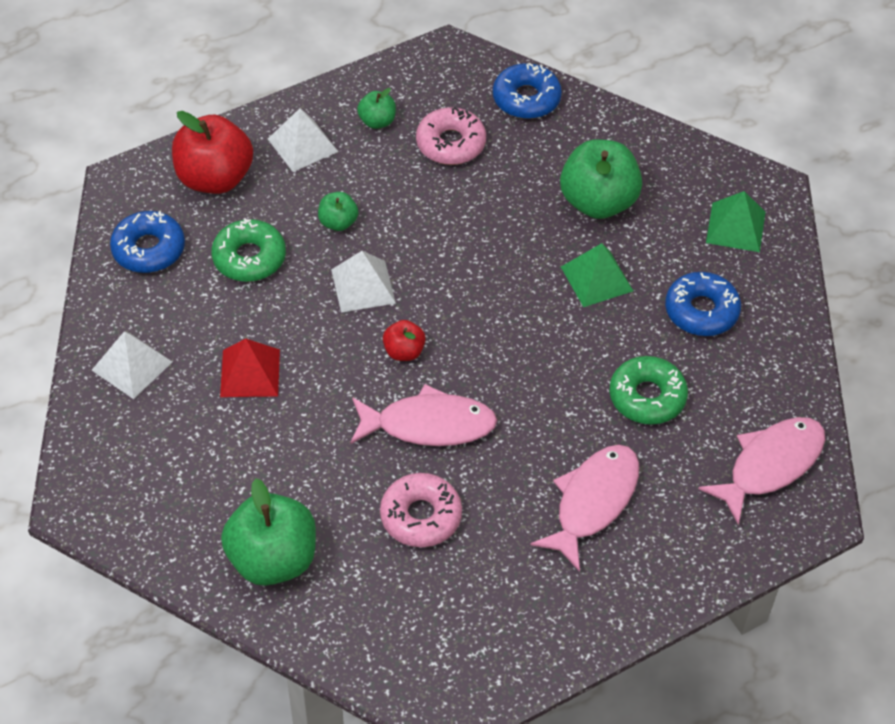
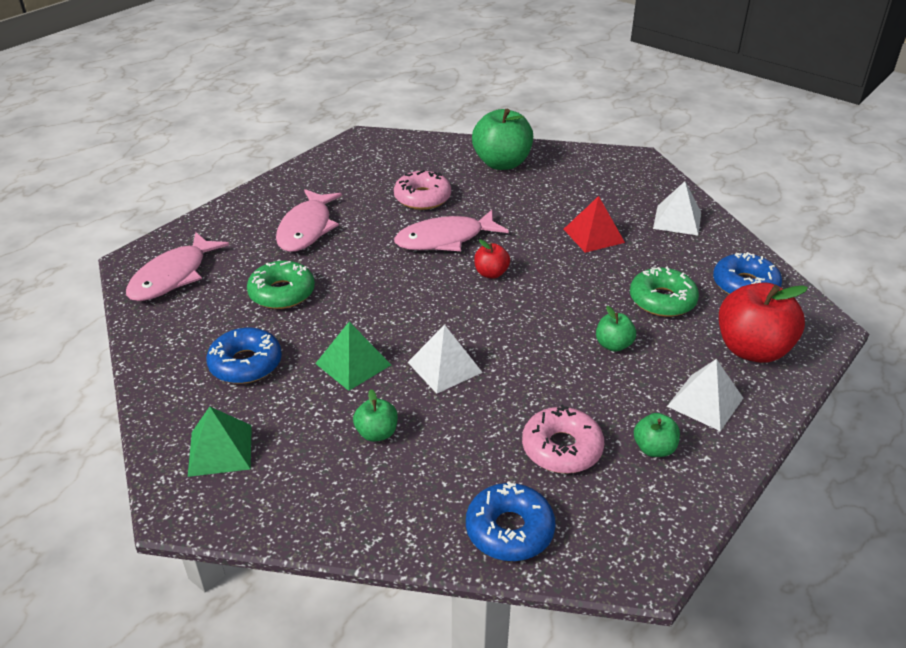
camera: 160 degrees right, 15 degrees down
white pyramid [331,251,396,312] -> white pyramid moved to [408,324,483,393]
green apple [560,139,642,219] -> green apple [353,389,398,442], size x0.49

